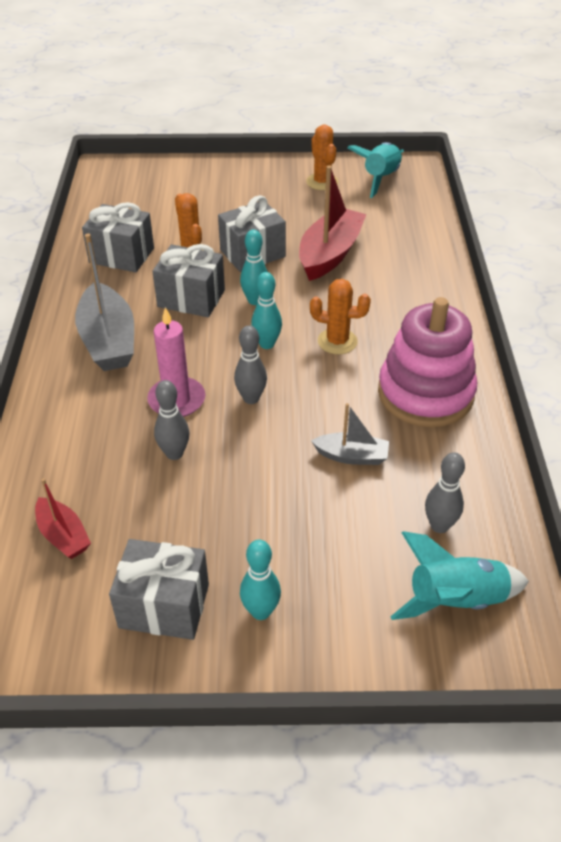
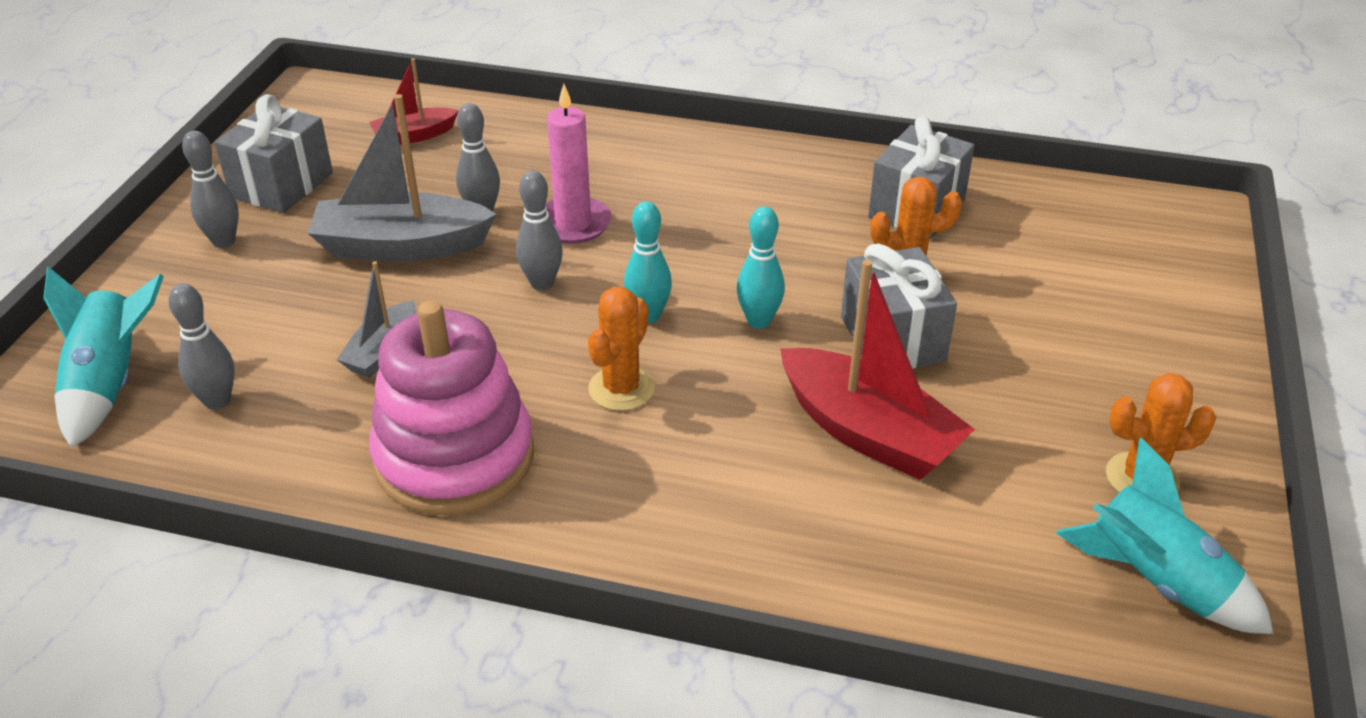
camera: 105 degrees right, 5 degrees down
grey boat [75,233,134,371] -> grey boat moved to [308,94,496,261]
grey gift [152,244,225,317] -> none
turquoise bowling pin [240,540,281,620] -> grey bowling pin [182,131,239,248]

